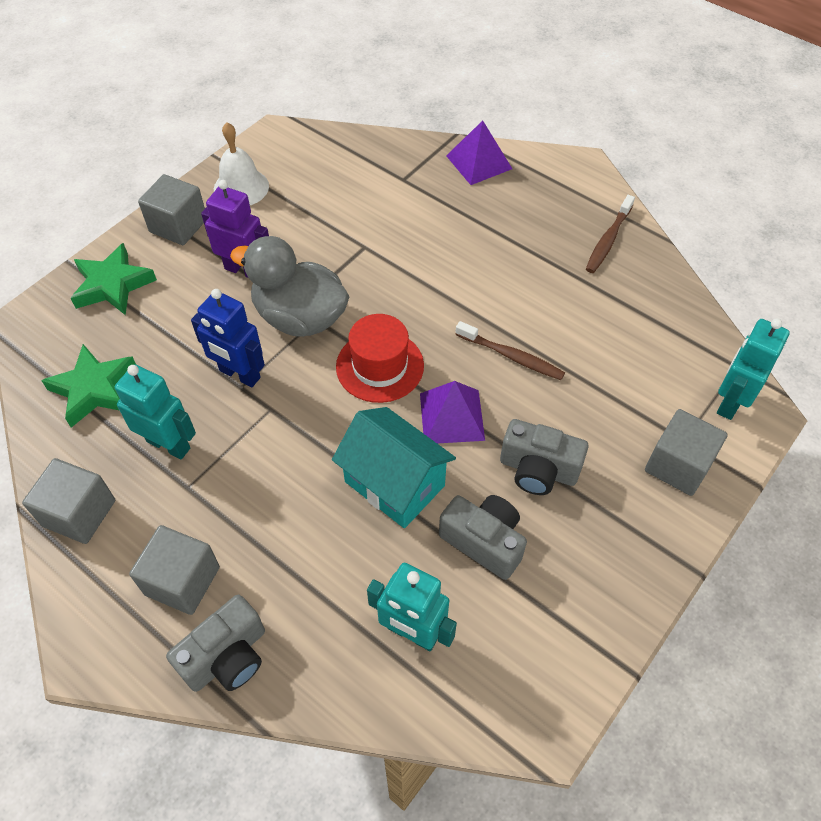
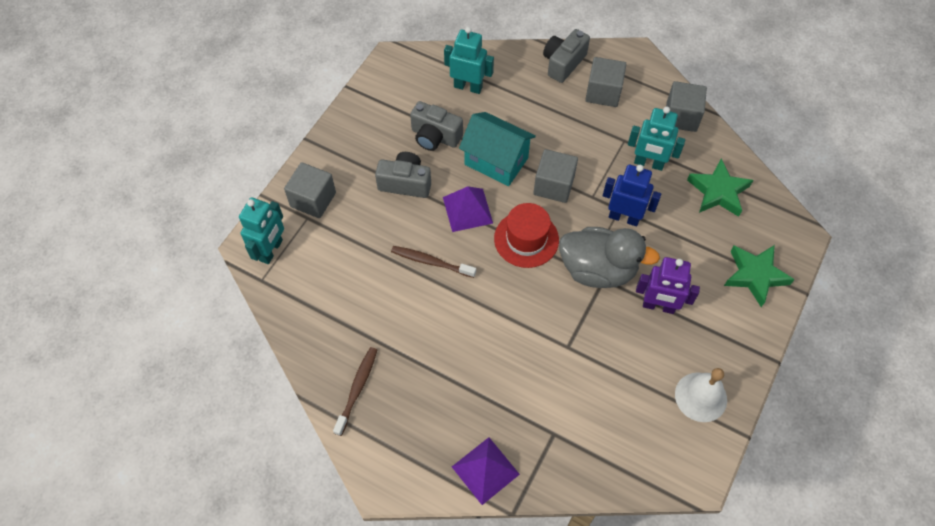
camera: 170 degrees right, 5 degrees up
grey cube [138,174,205,245] -> grey cube moved to [534,149,578,203]

